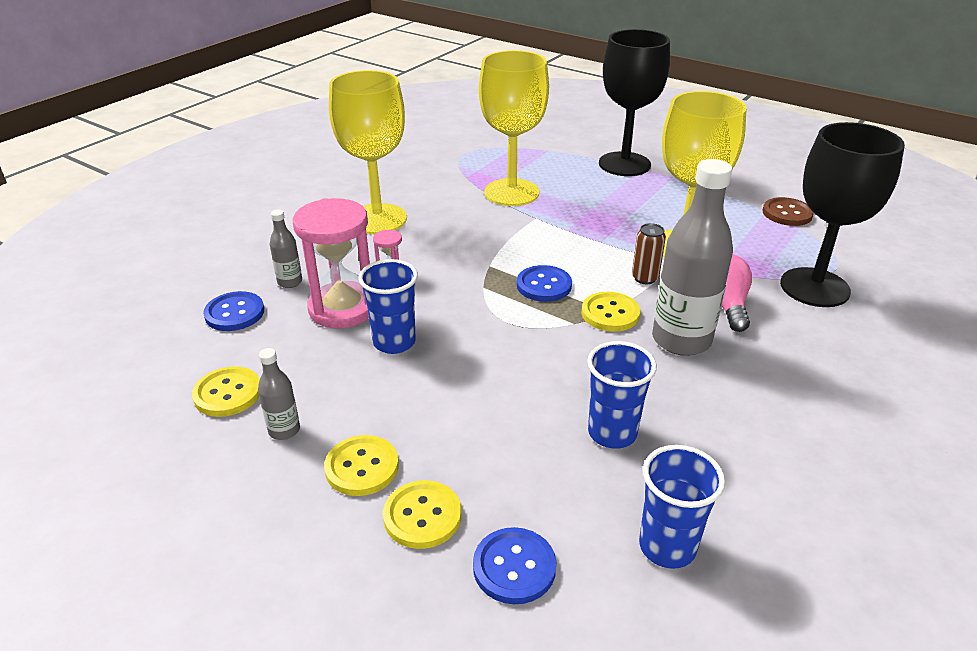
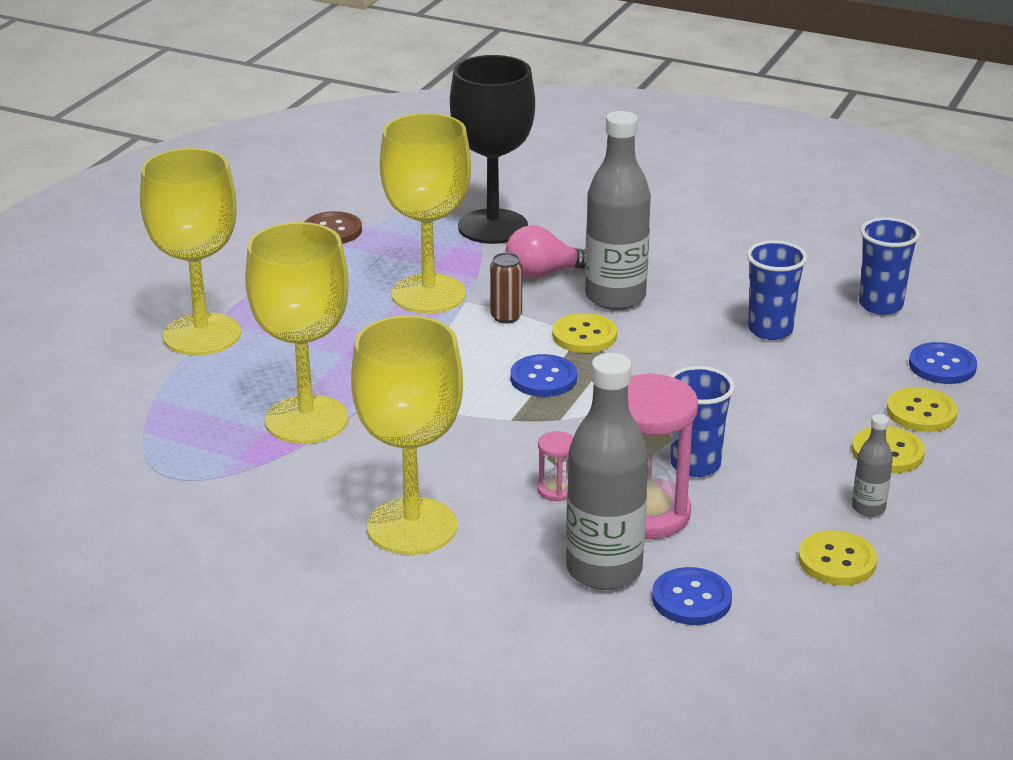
camera: 100 degrees left, 5 degrees down
grey bottle [270,209,302,288] -> grey bottle [566,353,648,590], size x2.17
black goblet [599,29,670,176] -> yellow goblet [140,148,241,355]

